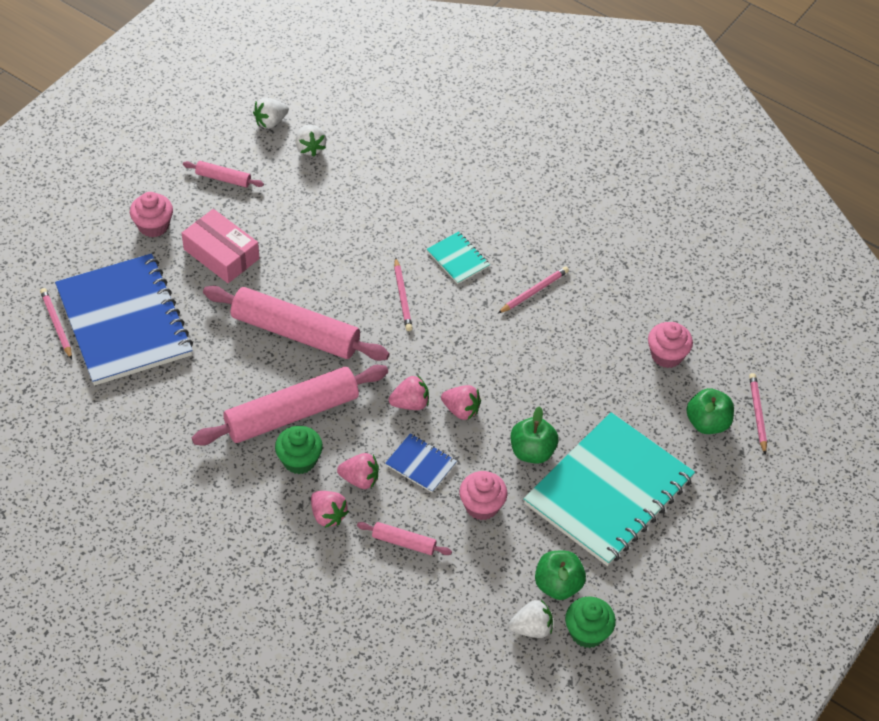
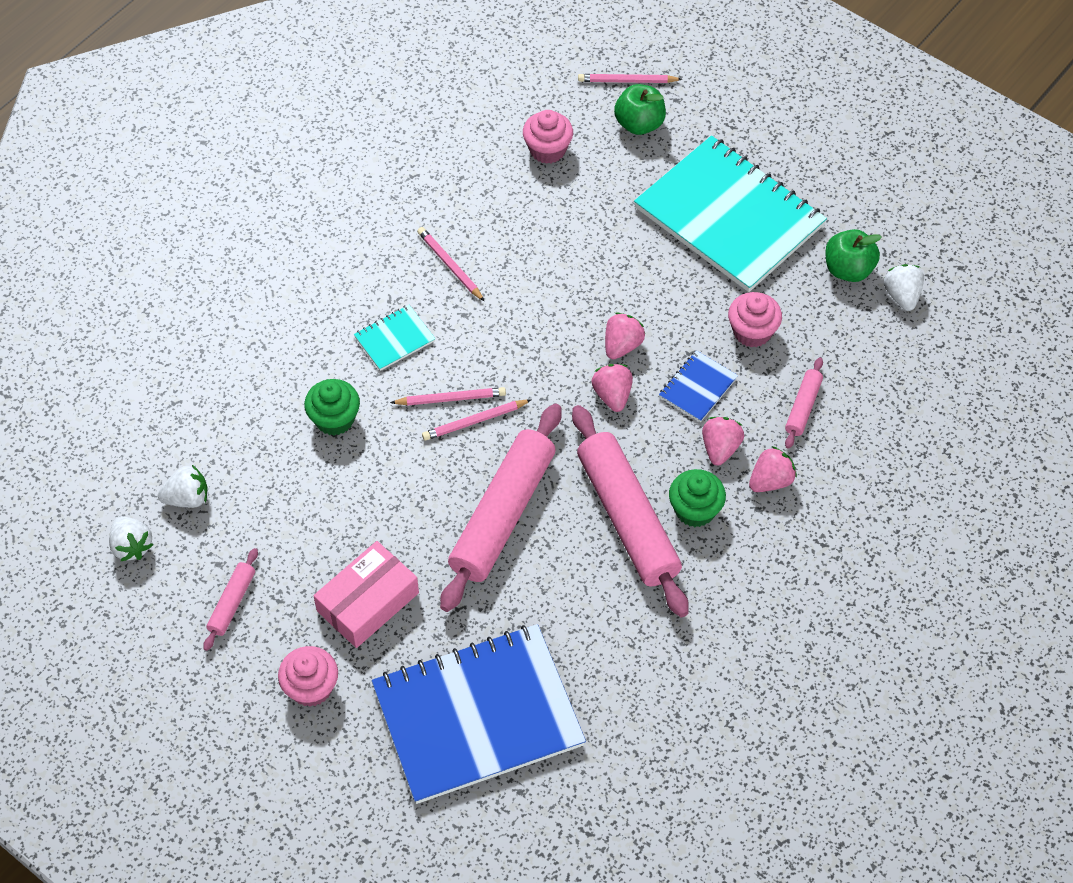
camera: 85 degrees left, 5 degrees up
pink pencil [40,288,72,359] -> pink pencil moved to [422,399,532,441]
green apple [511,406,559,464] -> none
green cupcake [565,597,616,648] -> green cupcake moved to [304,379,360,435]

